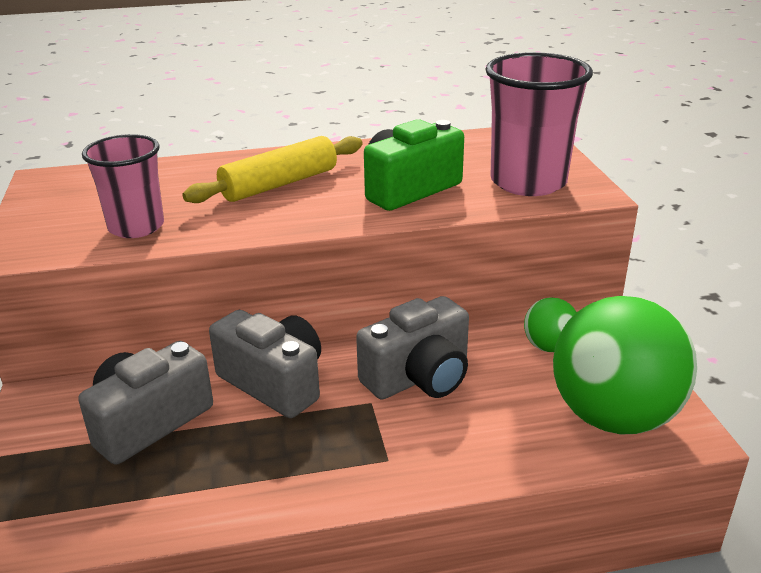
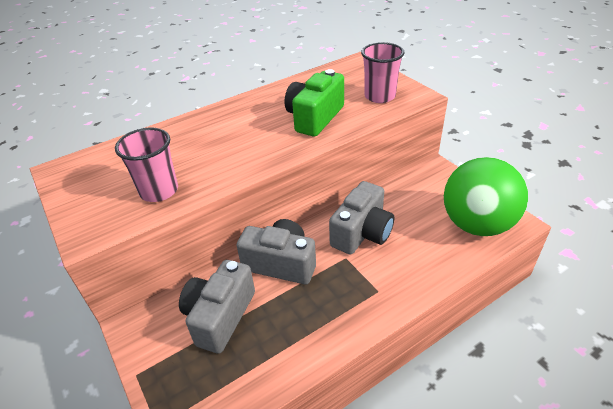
camera: 20 degrees left, 10 degrees up
yellow rolling pin [182,136,363,203] -> none
pink cup [486,52,593,196] -> pink cup [361,42,404,103], size x0.66
green ball [524,297,577,352] -> none

